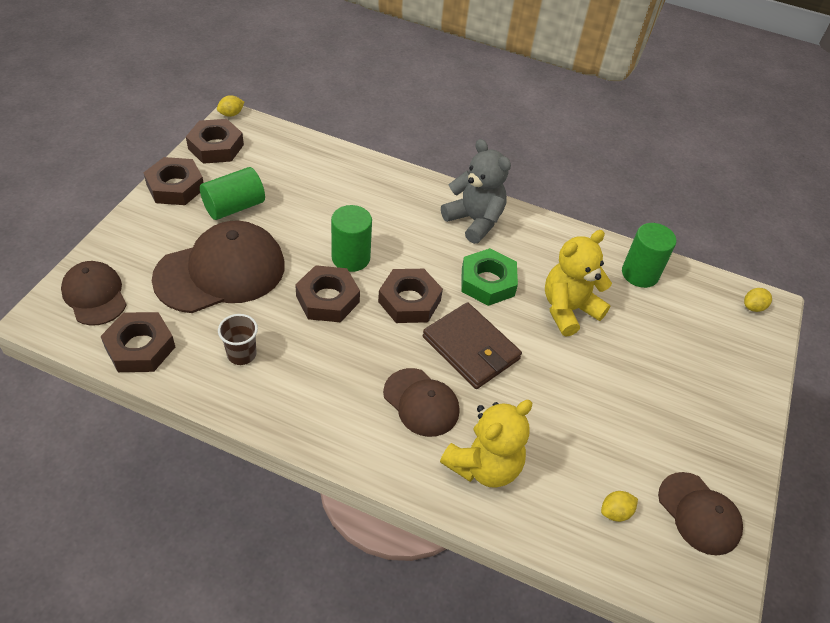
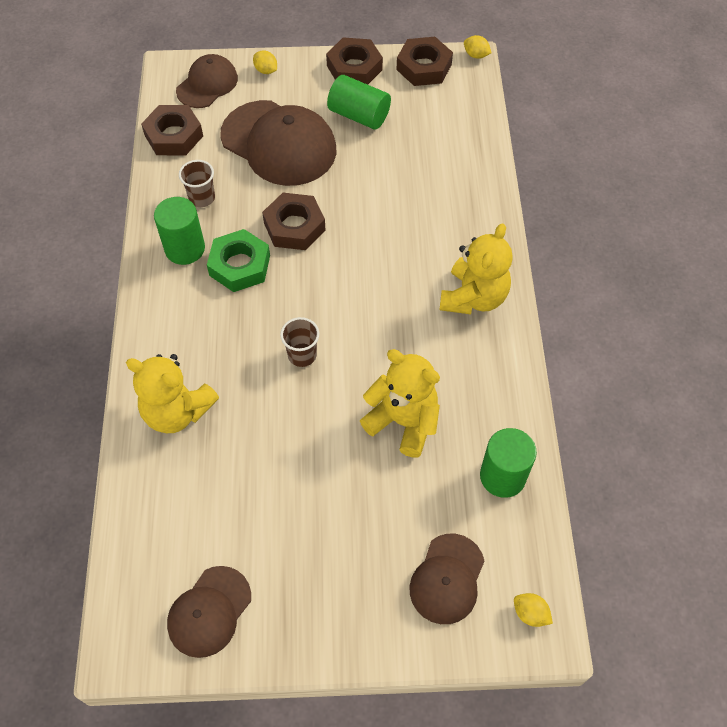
camera: 70 degrees right, 10 degrees up
green cylinder [331,205,372,272] -> green cylinder moved to [154,197,205,265]
brown nut [378,269,443,323] -> none
brown cap [383,368,460,437] -> brown cap moved to [409,534,484,624]
brown wallet [423,302,522,389] -> brown cup [280,317,319,367]
grey teddy bear [441,139,511,244] -> yellow teddy bear [439,223,513,314]
green nut [461,248,518,306] -> green nut moved to [207,229,270,292]
yellow lemon [601,491,638,522] -> yellow lemon moved to [253,50,277,74]

